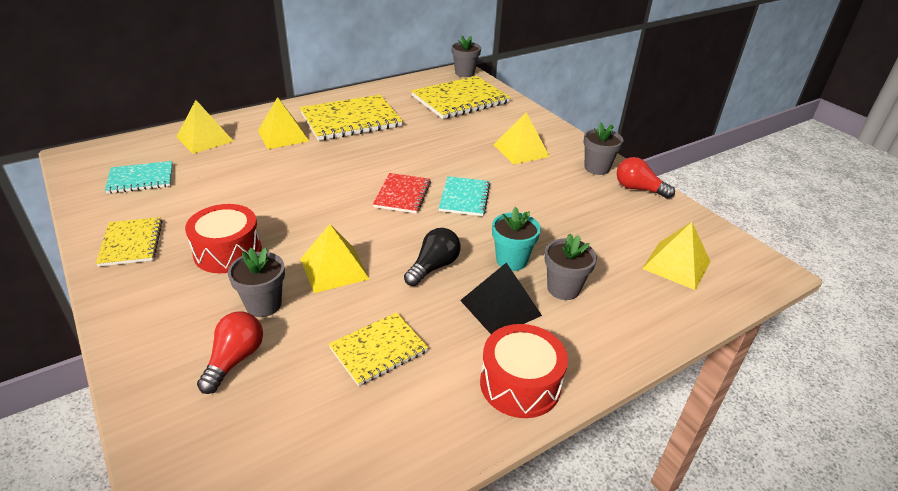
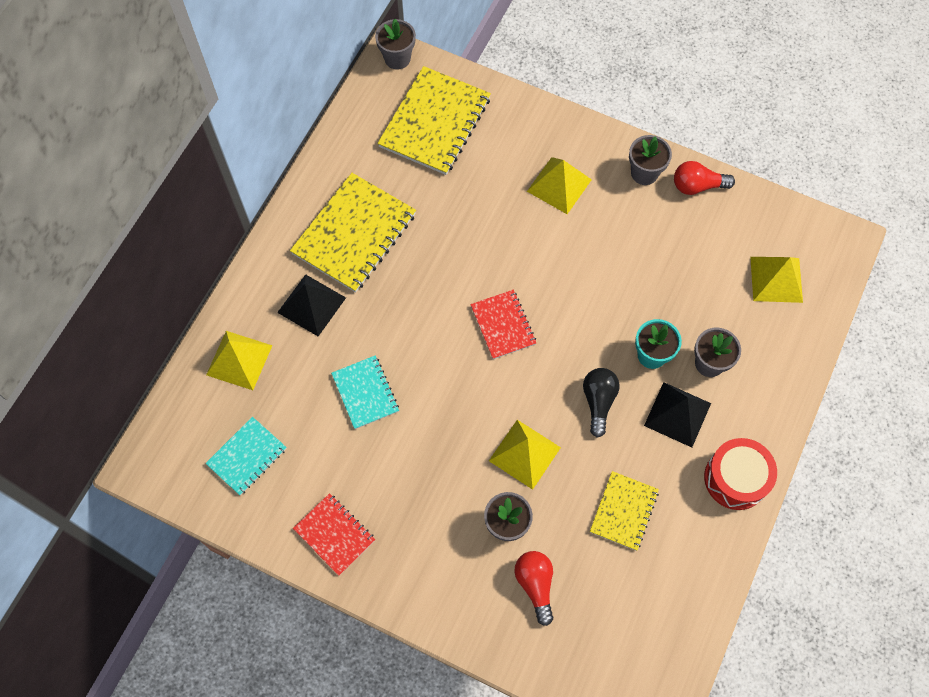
camera: 30 degrees left, 30 degrees up
yellow notebook [96,217,163,267] -> red notebook [293,493,376,576]
red drum [185,204,262,273] -> none
yellow pyramid [258,97,309,149] -> black pyramid [277,274,346,336]
turquoise notebook [439,176,490,216] -> turquoise notebook moved to [331,355,399,429]

